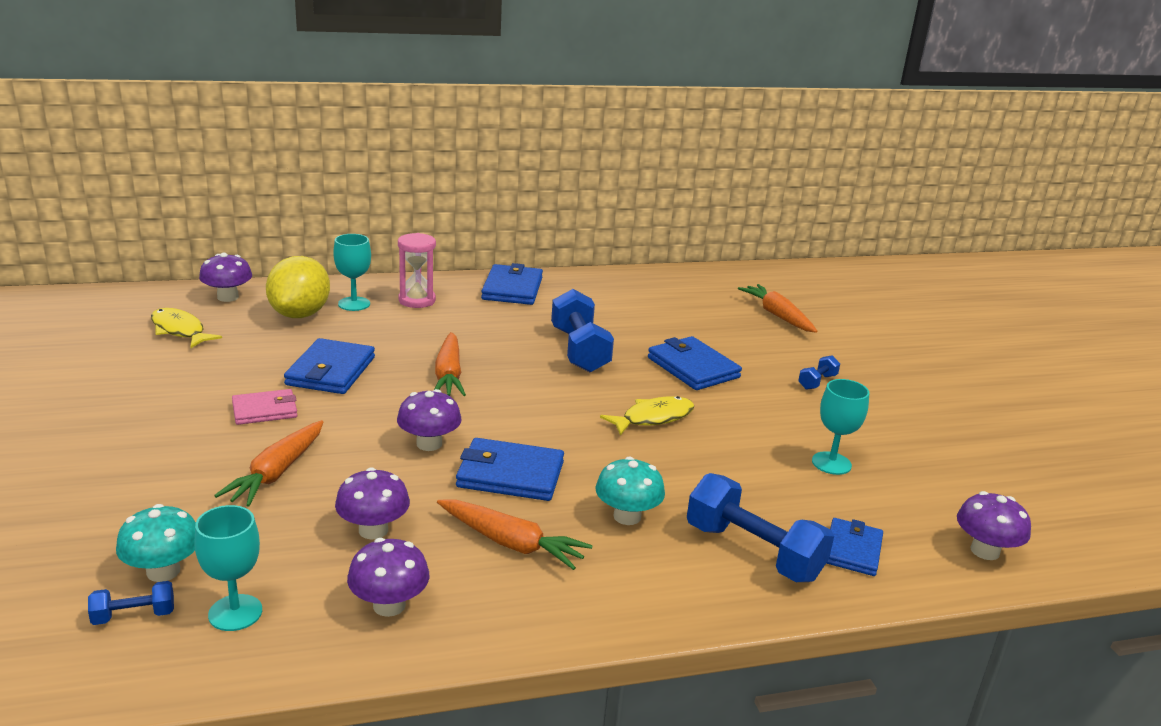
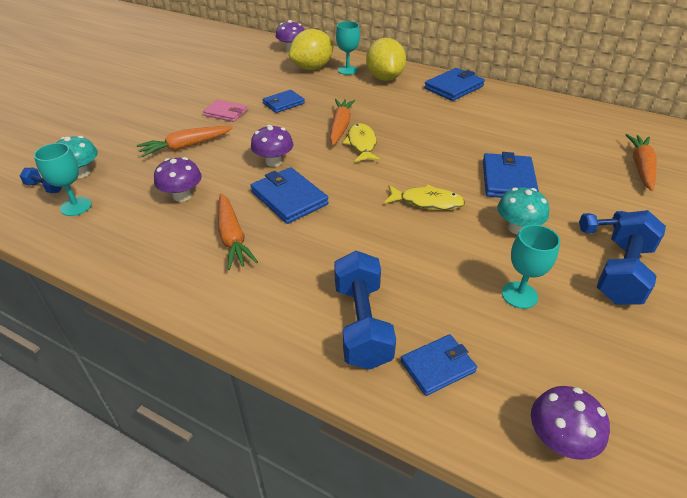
camera: 45 degrees right, 15 degrees up
yellow fish [151,308,222,348] -> yellow fish moved to [343,123,381,162]
blue wallet [284,338,375,394] -> blue wallet [263,90,305,113], size x0.66
purple mushroom [347,538,430,617] -> none
pink hourglass [398,233,436,308] -> yellow lemon [366,38,406,81]
orange carrot [434,332,466,396] -> orange carrot turned 150 degrees clockwise [330,99,355,146]
blue dumbbell [551,289,614,373] -> blue dumbbell moved to [597,210,666,305]
turquoise mushroom [595,456,665,525] -> turquoise mushroom moved to [497,188,549,234]

